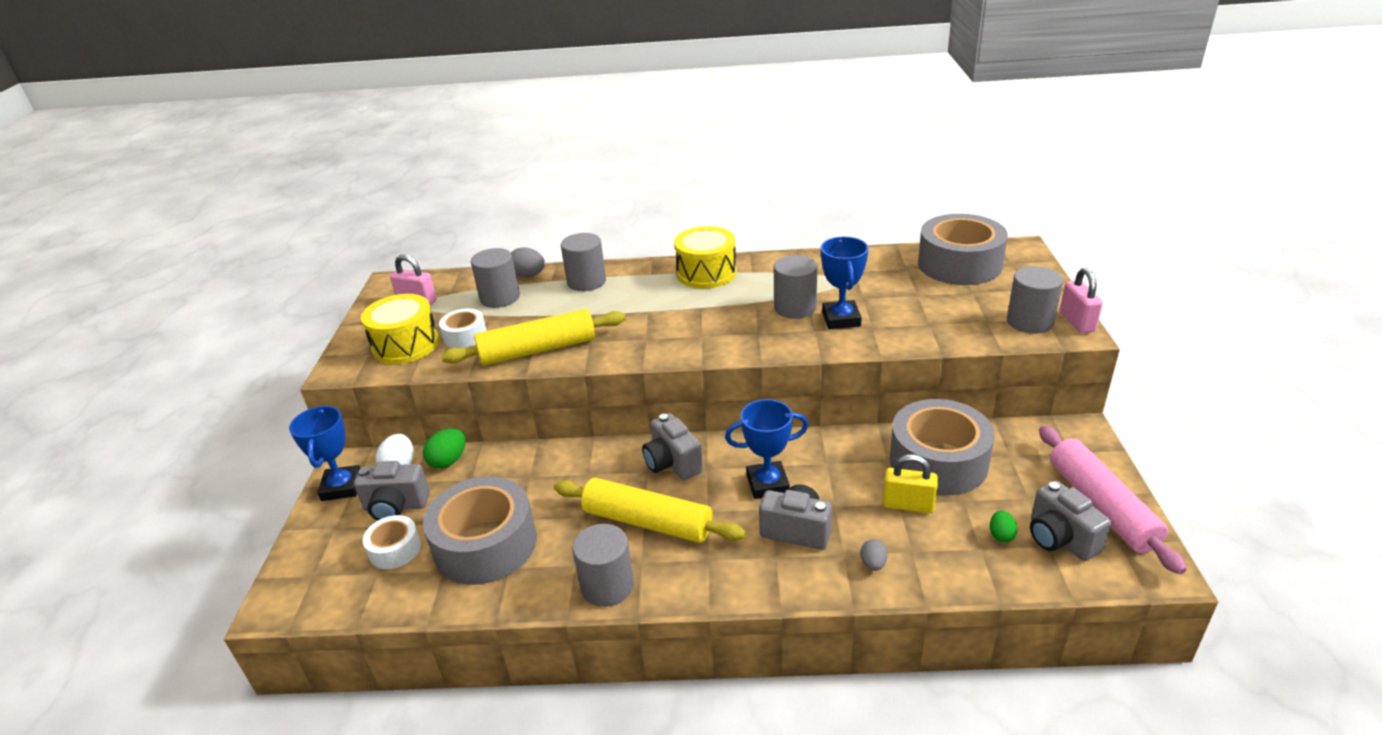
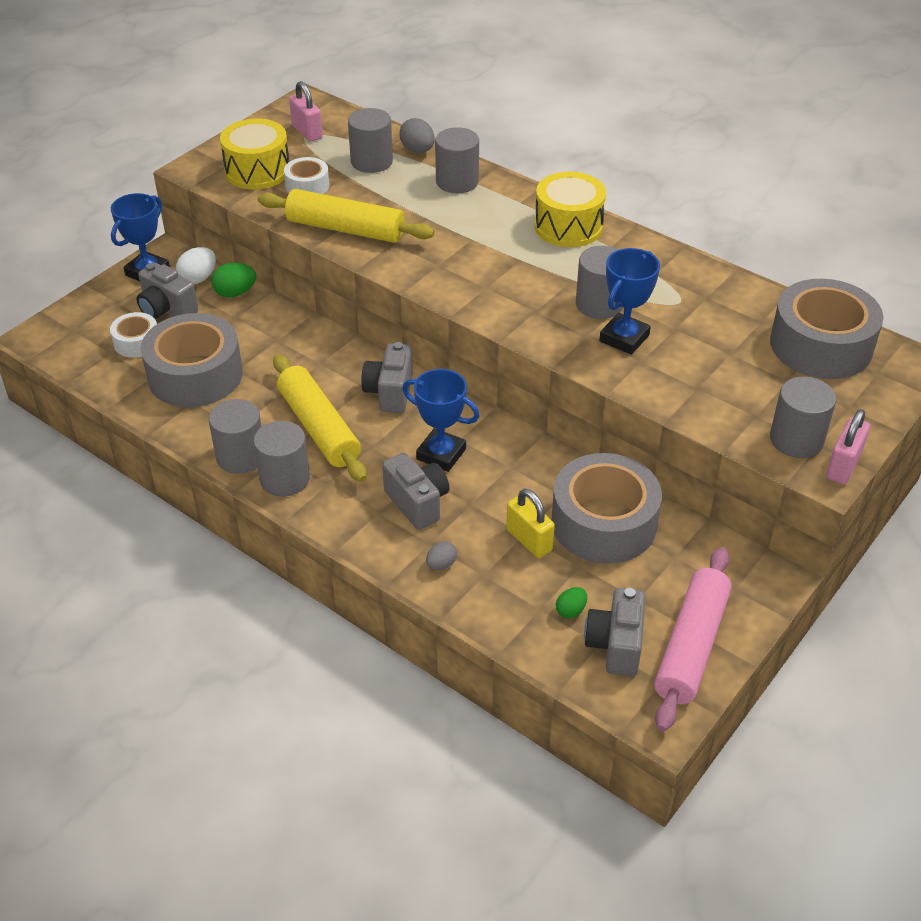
camera: 35 degrees right, 10 degrees up
none -> grey cylinder [253,421,310,497]

